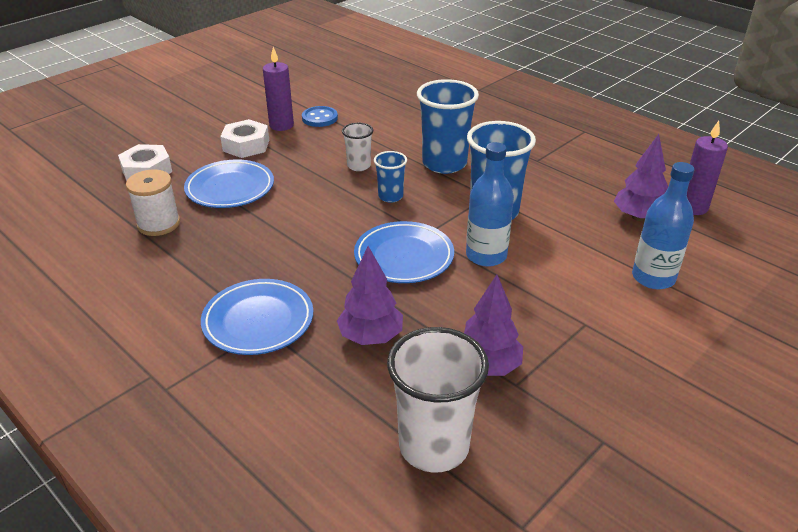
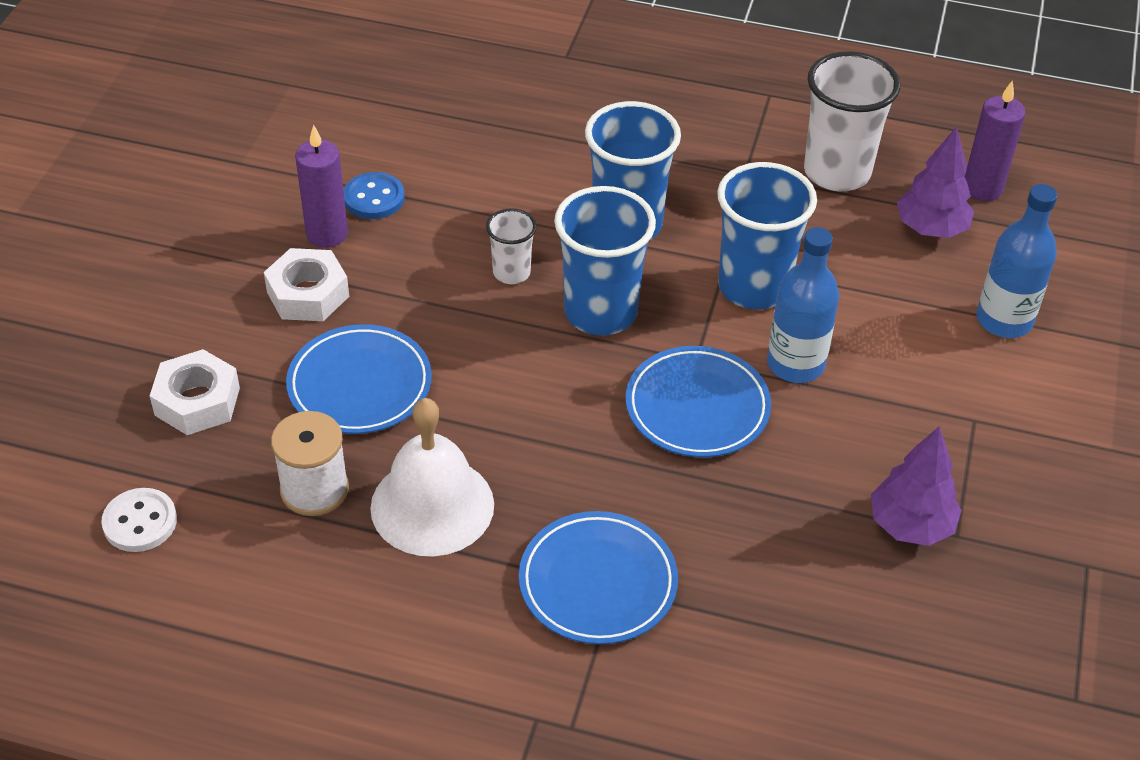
camera: 30 degrees left, 10 degrees up
purple tree [337,246,403,345] -> none
blue cup [374,151,407,203] -> blue cup [554,186,656,336], size x1.91
white cup [387,327,489,473] -> white cup moved to [804,51,900,192]
none -> white button [102,488,177,552]
none -> white bell [370,398,494,556]

